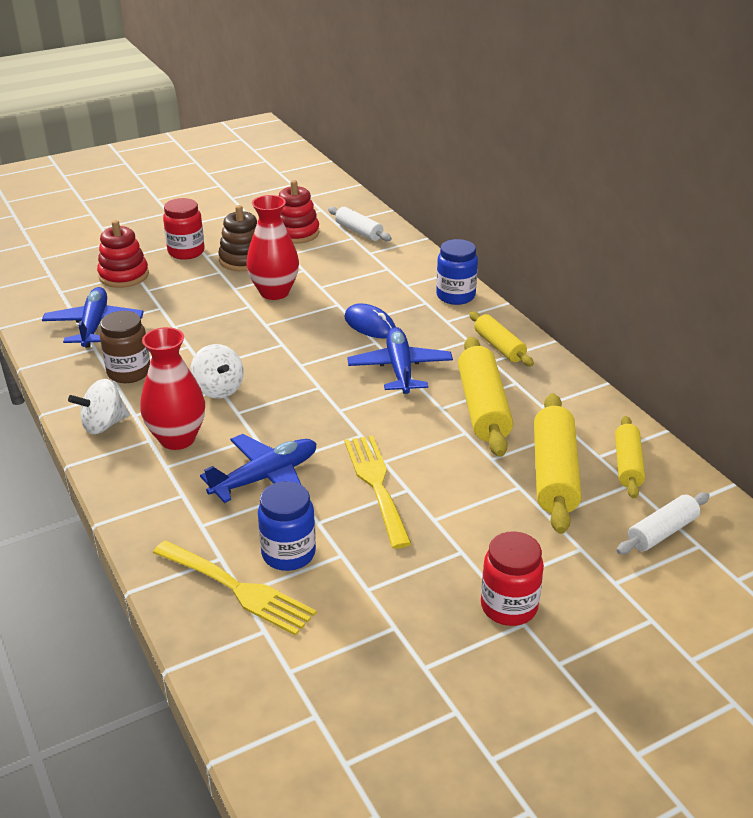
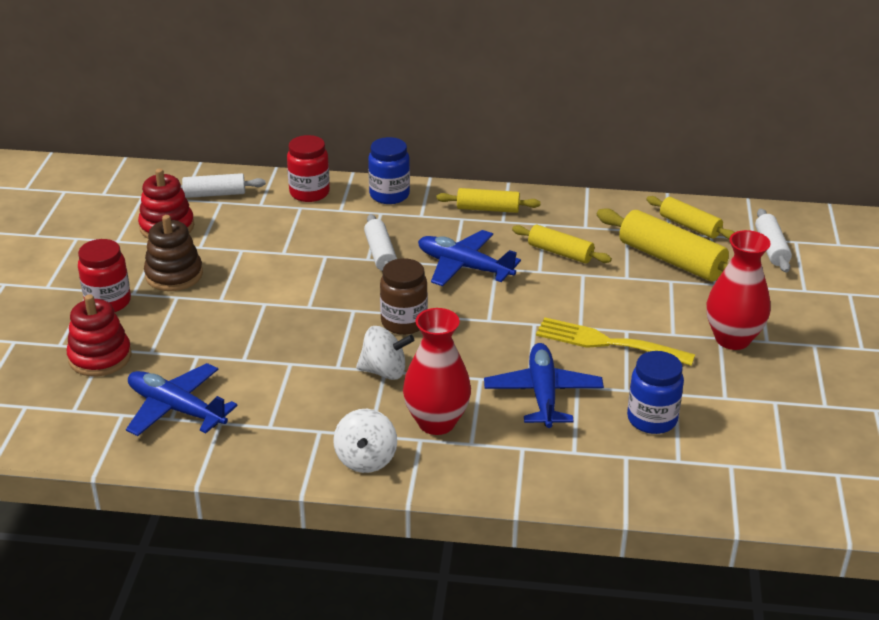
camera: 55 degrees left, 0 degrees up
brown jar [100,311,150,383] -> brown jar moved to [380,258,428,335]
yellow fork [153,540,317,636] -> none
red vase [246,195,299,300] -> red vase moved to [706,230,771,350]
blue mouse [344,303,396,339] -> white rolling pin [364,214,397,271]
yellow rolling pin [458,337,513,457] -> yellow rolling pin [512,225,612,264], size x0.61
red jar [481,531,544,626] -> red jar moved to [287,135,330,202]

